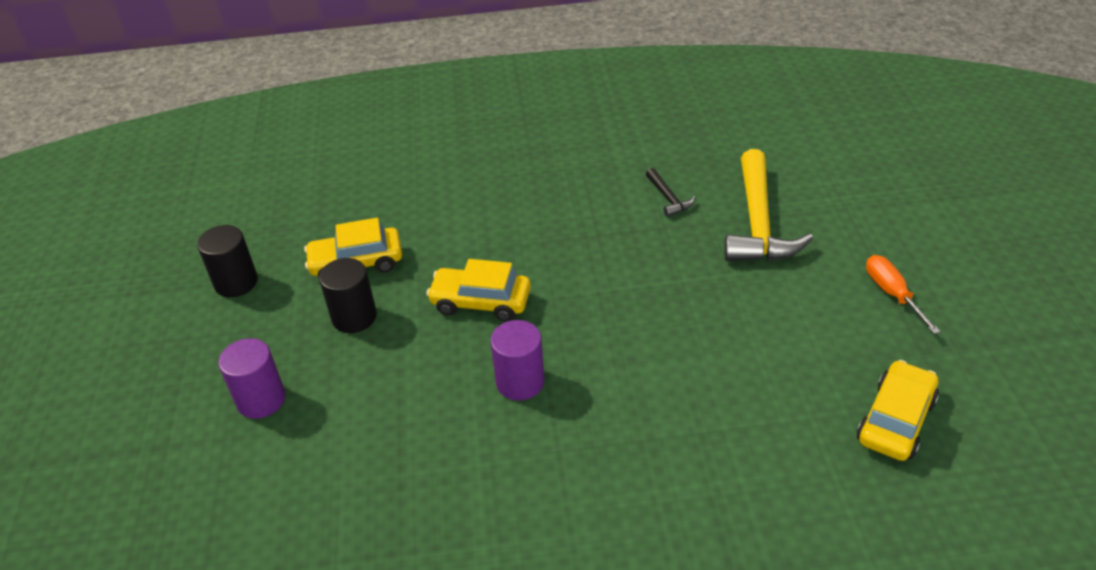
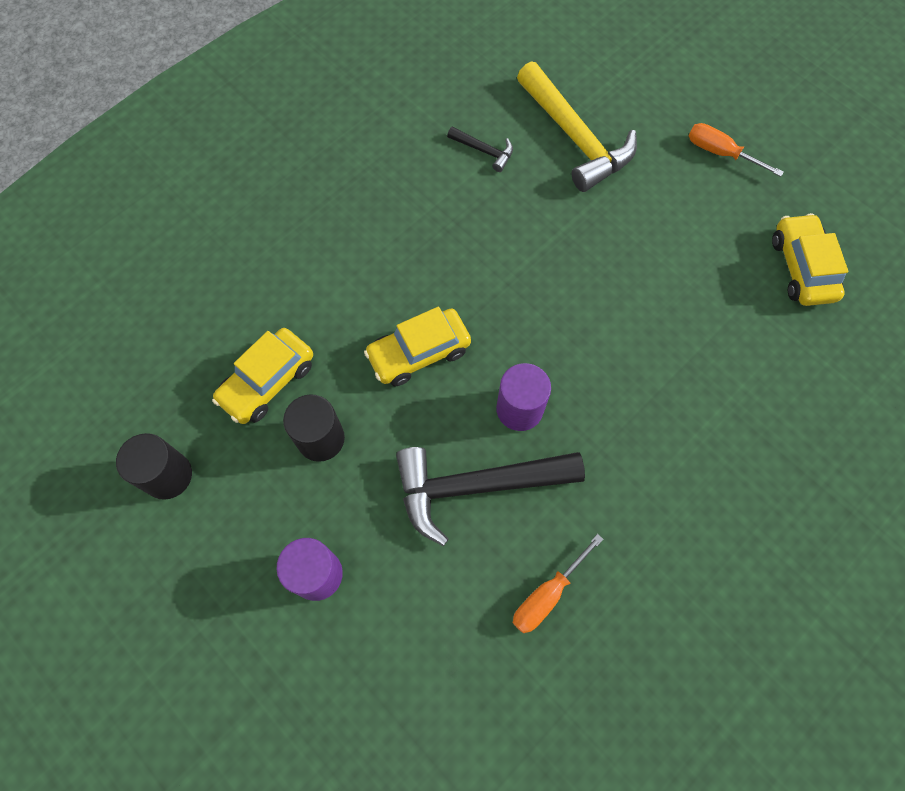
camera: 40 degrees left, 25 degrees up
none -> black hammer [396,447,585,546]
none -> orange screwdriver [513,534,604,633]

